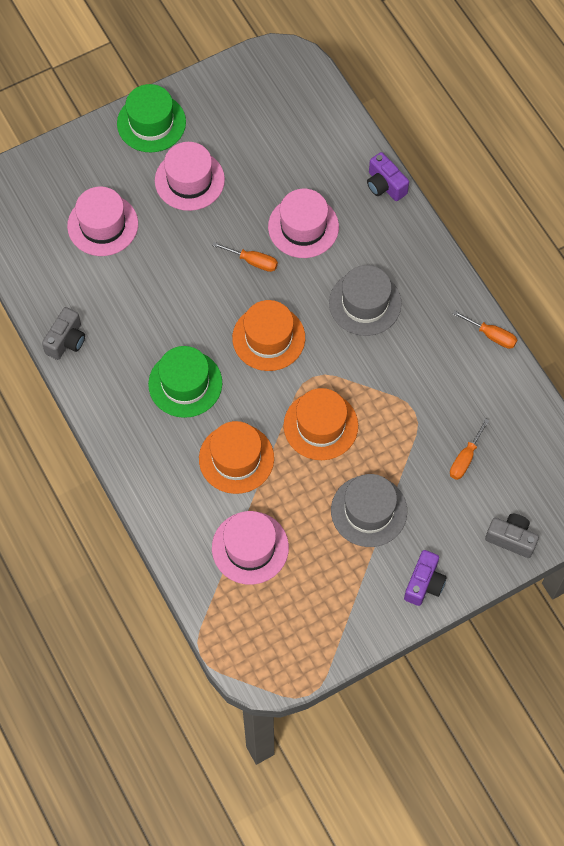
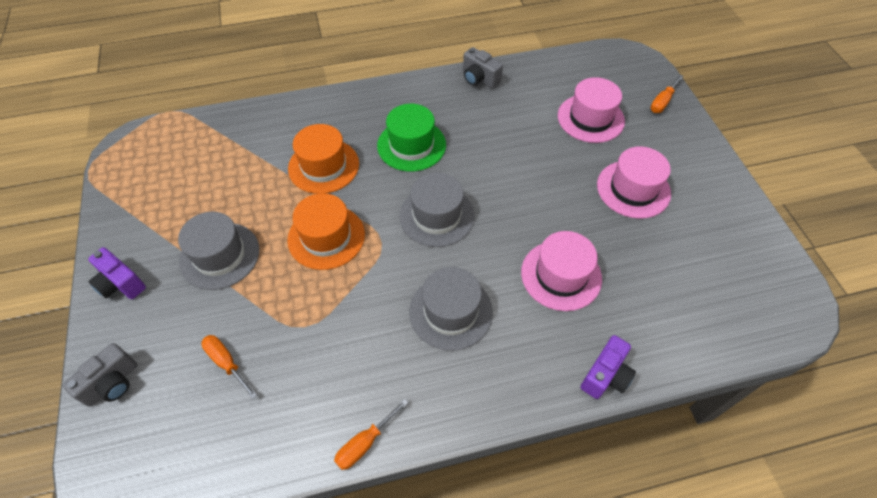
camera: 105 degrees right, 10 degrees down
green hat [117,84,186,152] -> none
orange screwdriver [212,242,278,272] -> orange screwdriver moved to [650,75,683,113]
pink hat [212,511,289,585] -> none
orange hat [232,300,305,371] -> grey hat [399,172,475,247]
purple camera [367,152,409,201] -> purple camera turned 150 degrees clockwise [580,335,636,399]

